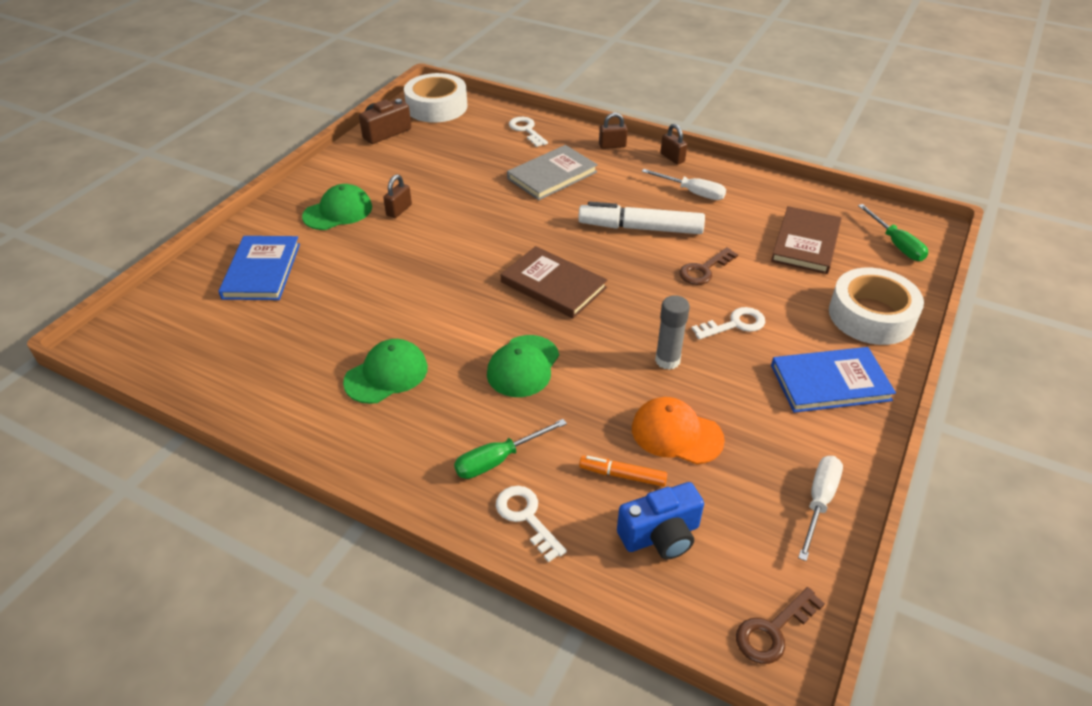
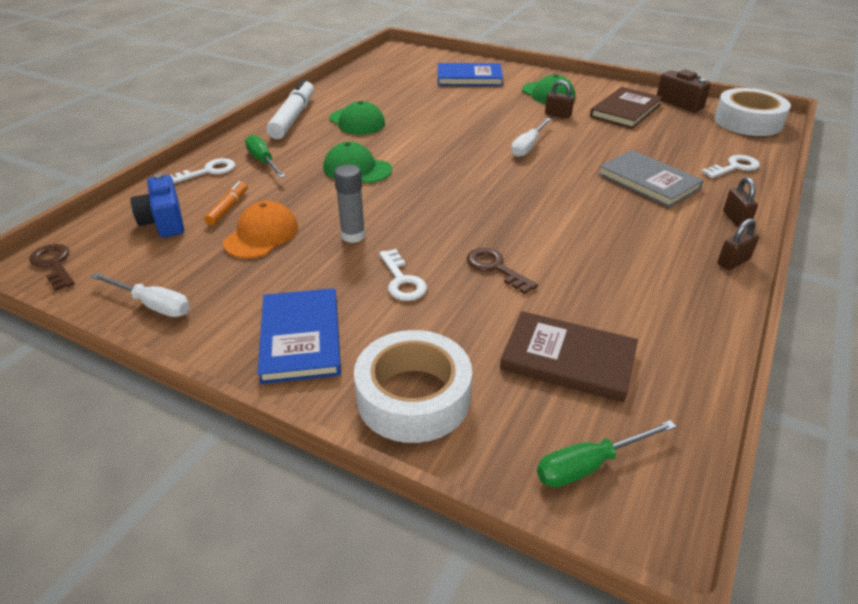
camera: 90 degrees right, 5 degrees down
brown book [501,246,607,318] -> brown book moved to [590,87,663,129]
white marker [578,201,705,234] -> white marker moved to [266,79,314,139]
white screwdriver [642,169,726,200] -> white screwdriver moved to [511,118,551,157]

